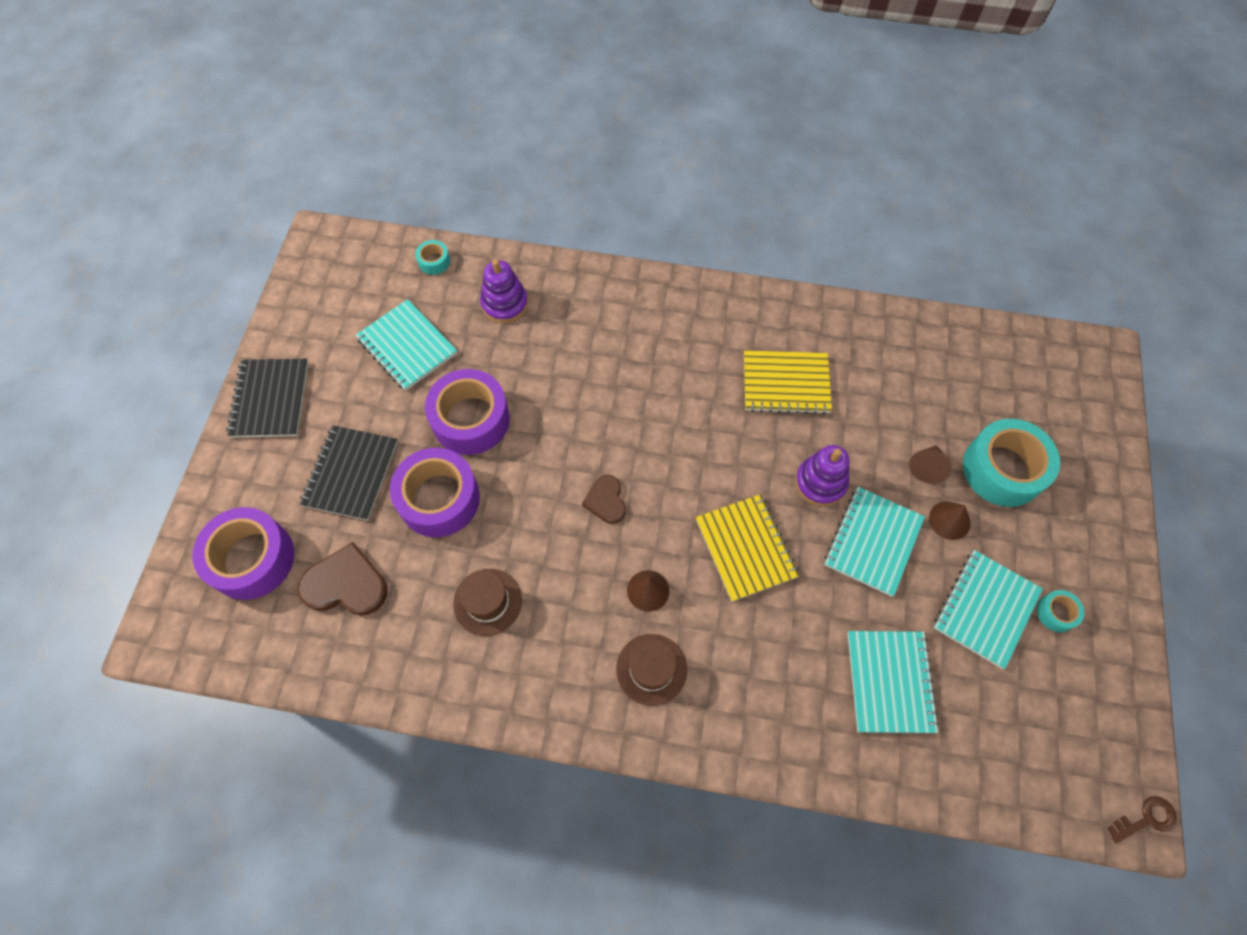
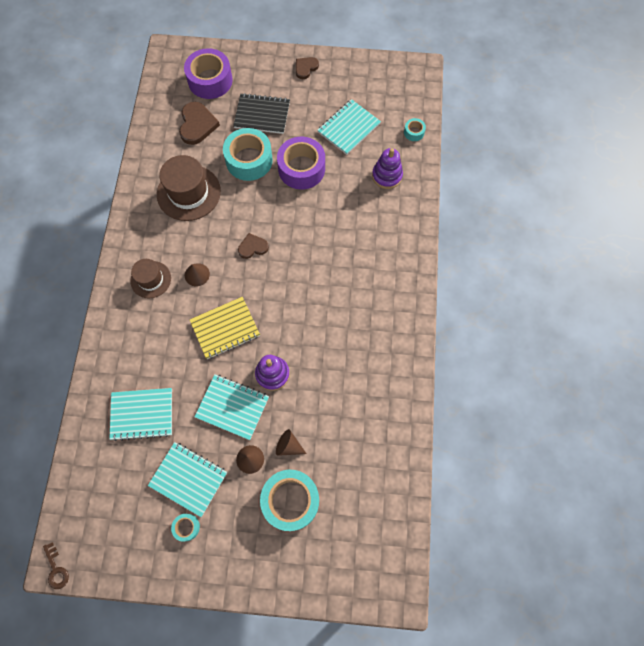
camera: 85 degrees right, 5 degrees up
black notebook [226,359,308,438] -> brown heart [296,57,319,79]
purple tape [390,448,480,537] -> turquoise tape [223,128,273,181]
brown hat [453,569,522,636] -> brown hat [157,155,221,221], size x1.66
yellow notebook [744,350,832,414] -> none

